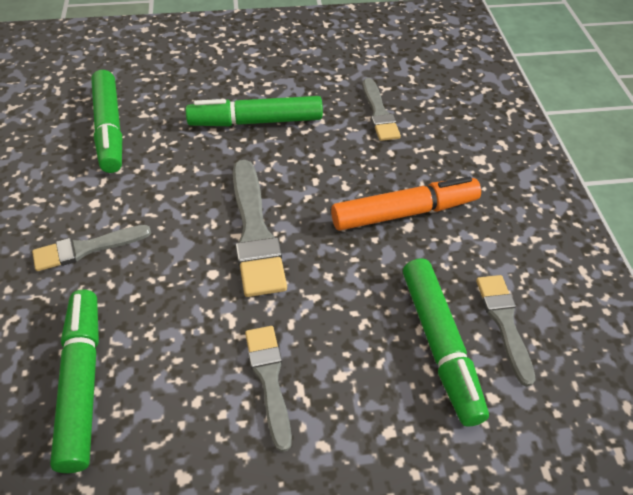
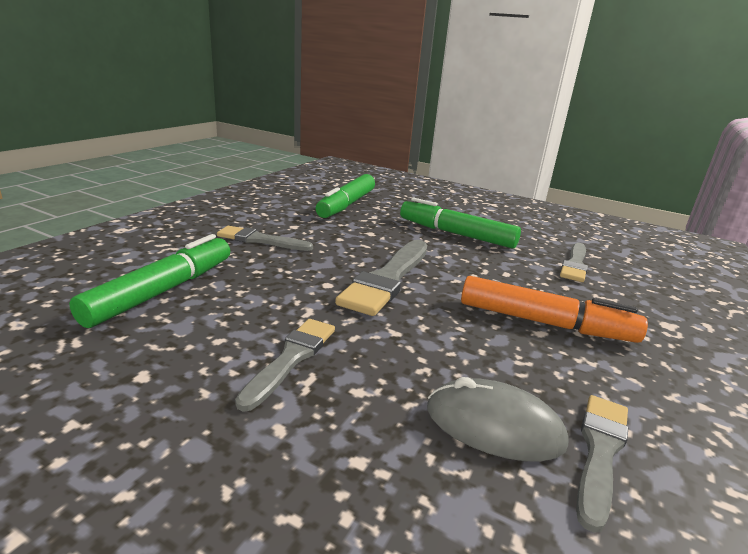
camera: 35 degrees right, 25 degrees down
green marker [403,258,489,427] -> grey mouse [427,377,569,461]

